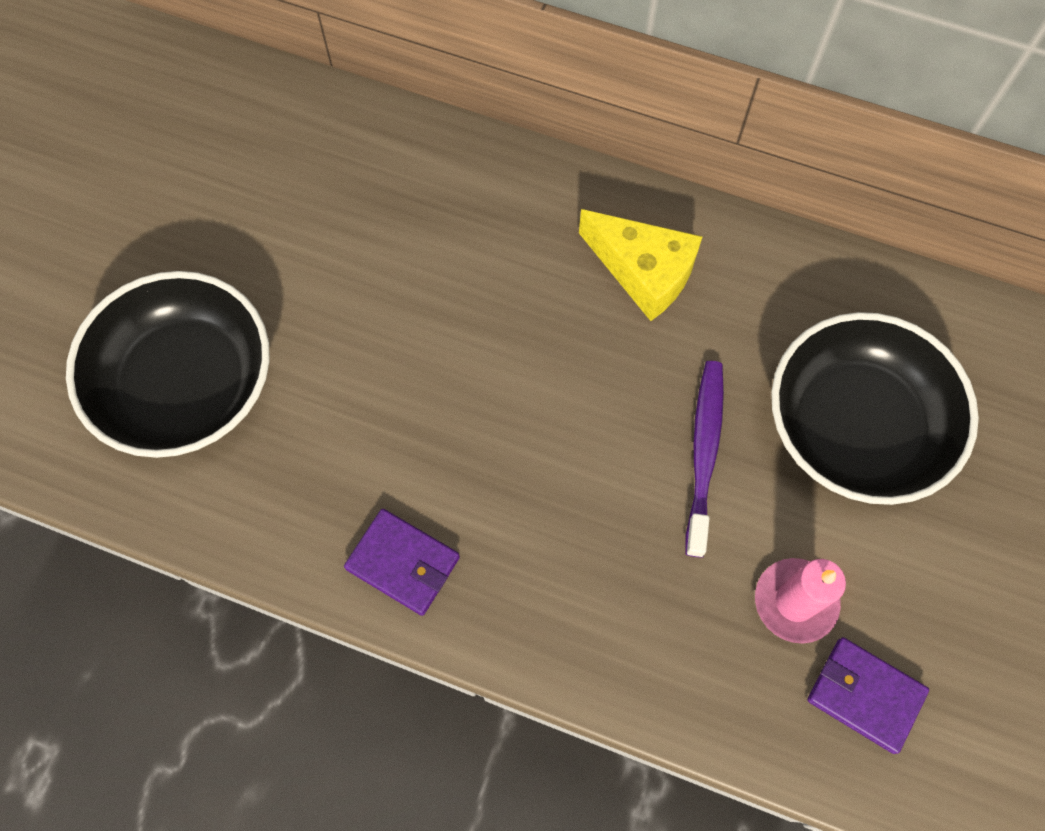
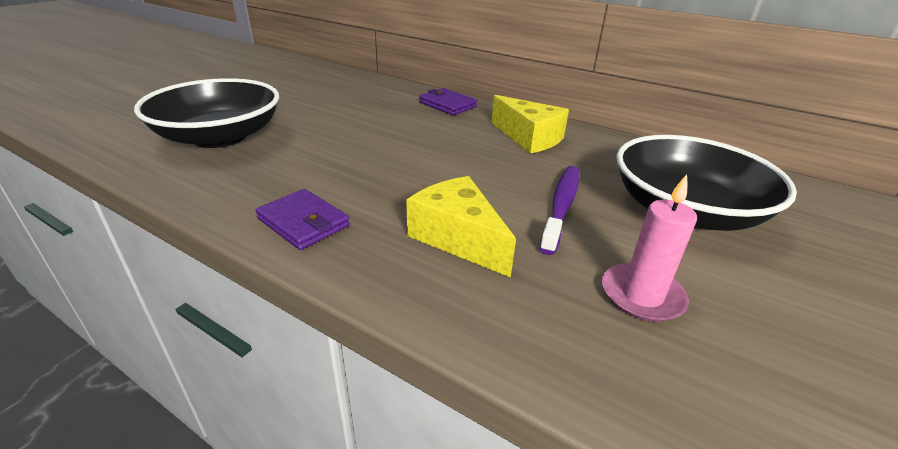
camera: 10 degrees right, 35 degrees down
purple wallet [807,637,929,754] -> purple wallet moved to [419,88,478,115]
none -> yellow cheese [406,176,516,277]

